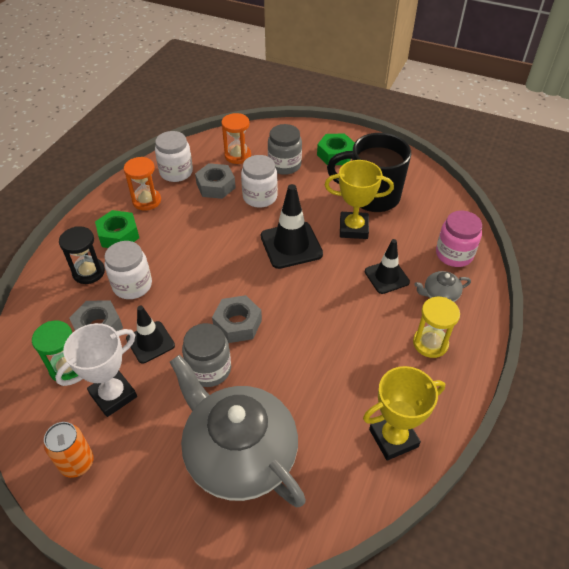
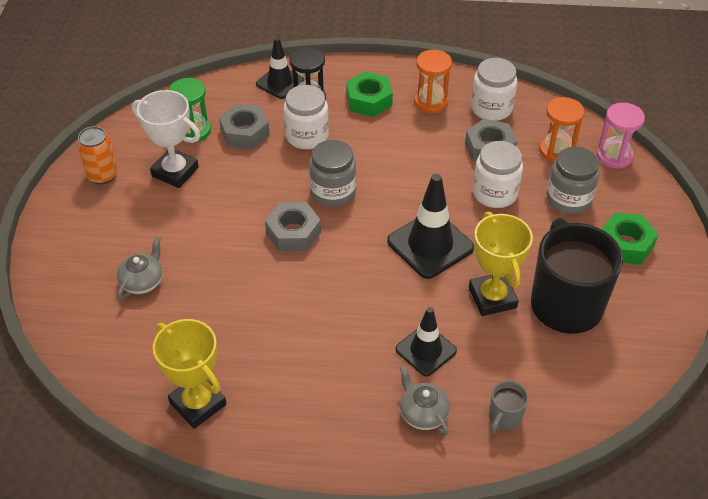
camera: 70 degrees right, 0 degrees up
black traffic cone [126,306,175,363] -> black traffic cone moved to [256,37,304,99]
grey teapot [170,355,306,507] -> grey teapot [117,237,163,299], size x0.40
grey jar [182,323,231,387] -> grey jar moved to [309,140,356,207]
yellow hourglass [413,297,460,358] -> none
pink jar [436,211,482,267] -> grey mug [489,381,529,434]
none -> pink hourglass [596,102,645,169]

